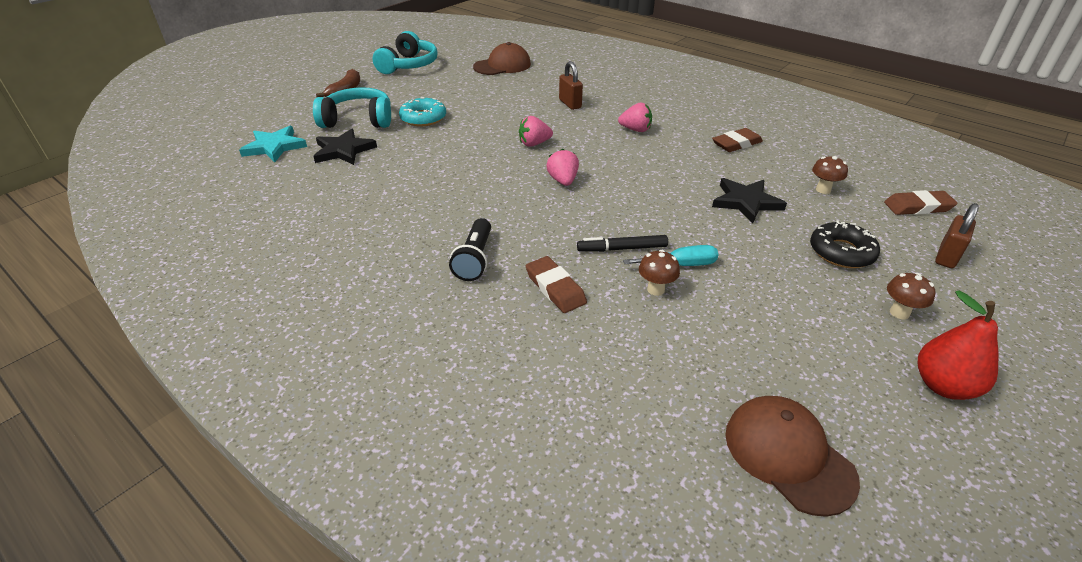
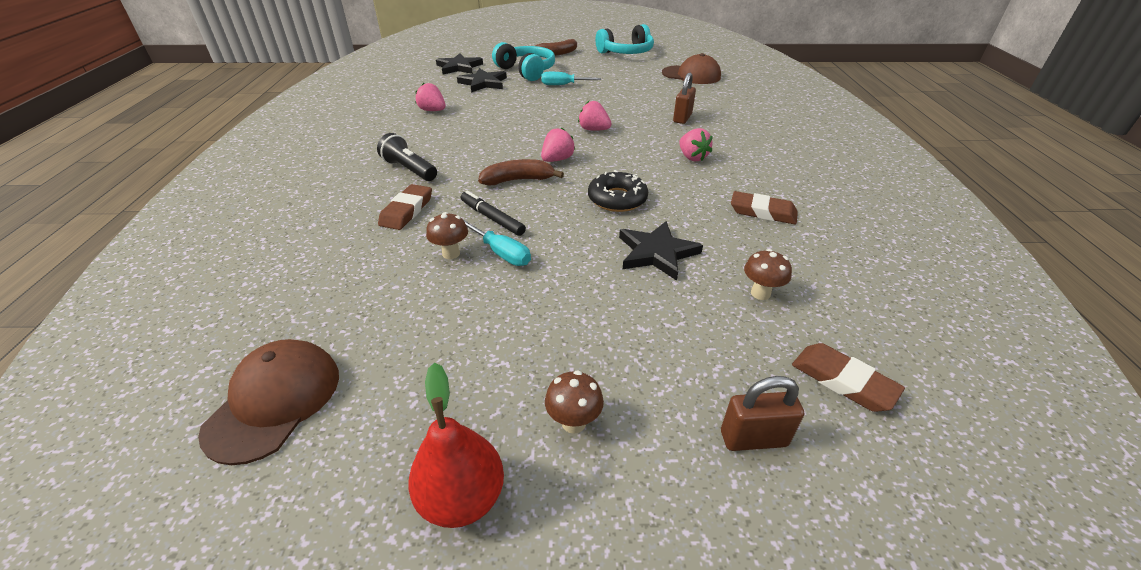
camera: 50 degrees right, 0 degrees up
turquoise star [239,126,307,162] -> black star [436,53,483,75]
turquoise donut [399,97,446,126] -> turquoise screwdriver [541,72,601,85]
black flashlight [449,218,491,281] -> black flashlight turned 75 degrees clockwise [377,133,437,181]
black donut [810,220,880,268] -> black donut moved to [588,170,648,212]
none -> pink strawberry [415,83,446,111]
none -> brown banana [478,159,564,185]

